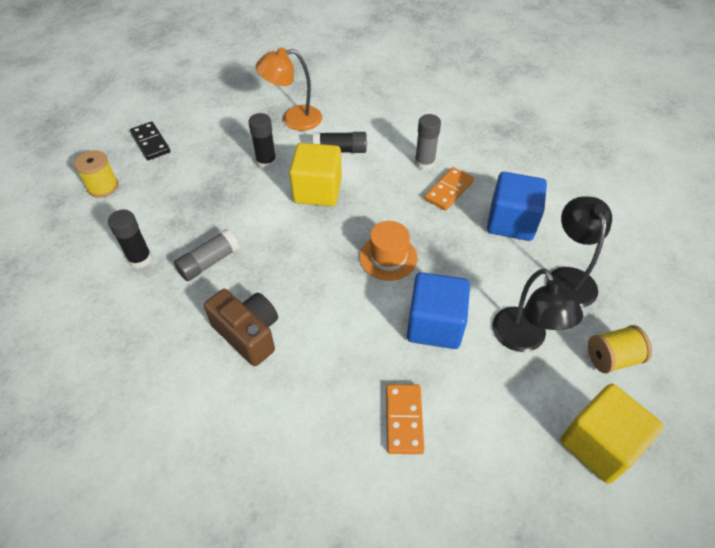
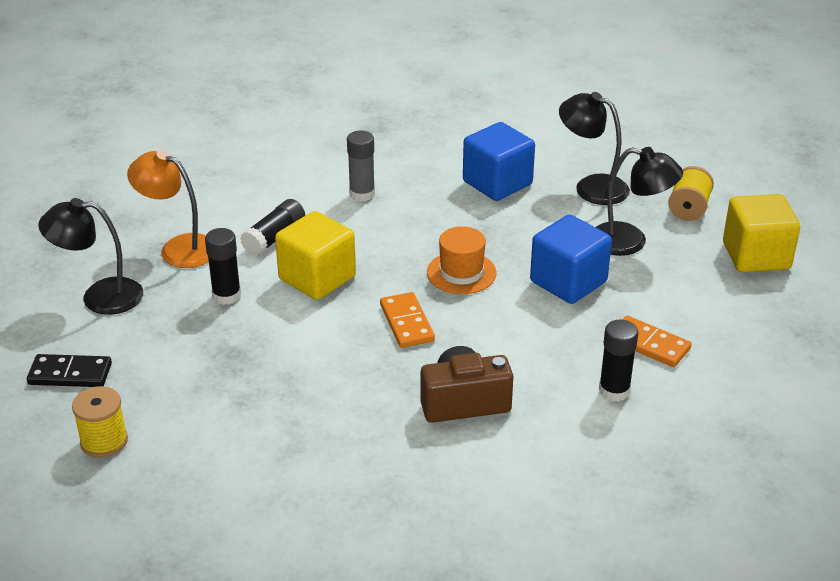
camera: 55 degrees left, 15 degrees down
black glue stick [108,210,152,268] -> black glue stick moved to [599,319,638,402]
grey glue stick [174,229,239,281] -> none
orange lamp [256,48,322,131] -> orange lamp turned 90 degrees clockwise [127,150,209,268]
orange domino [424,167,474,211] -> orange domino moved to [380,292,435,348]
none -> black lamp [38,198,143,315]

